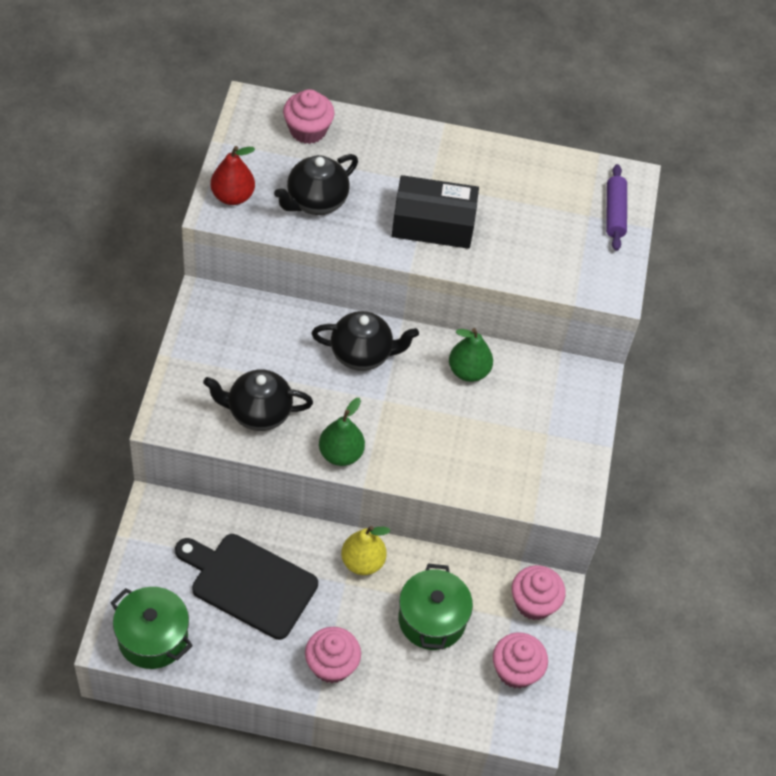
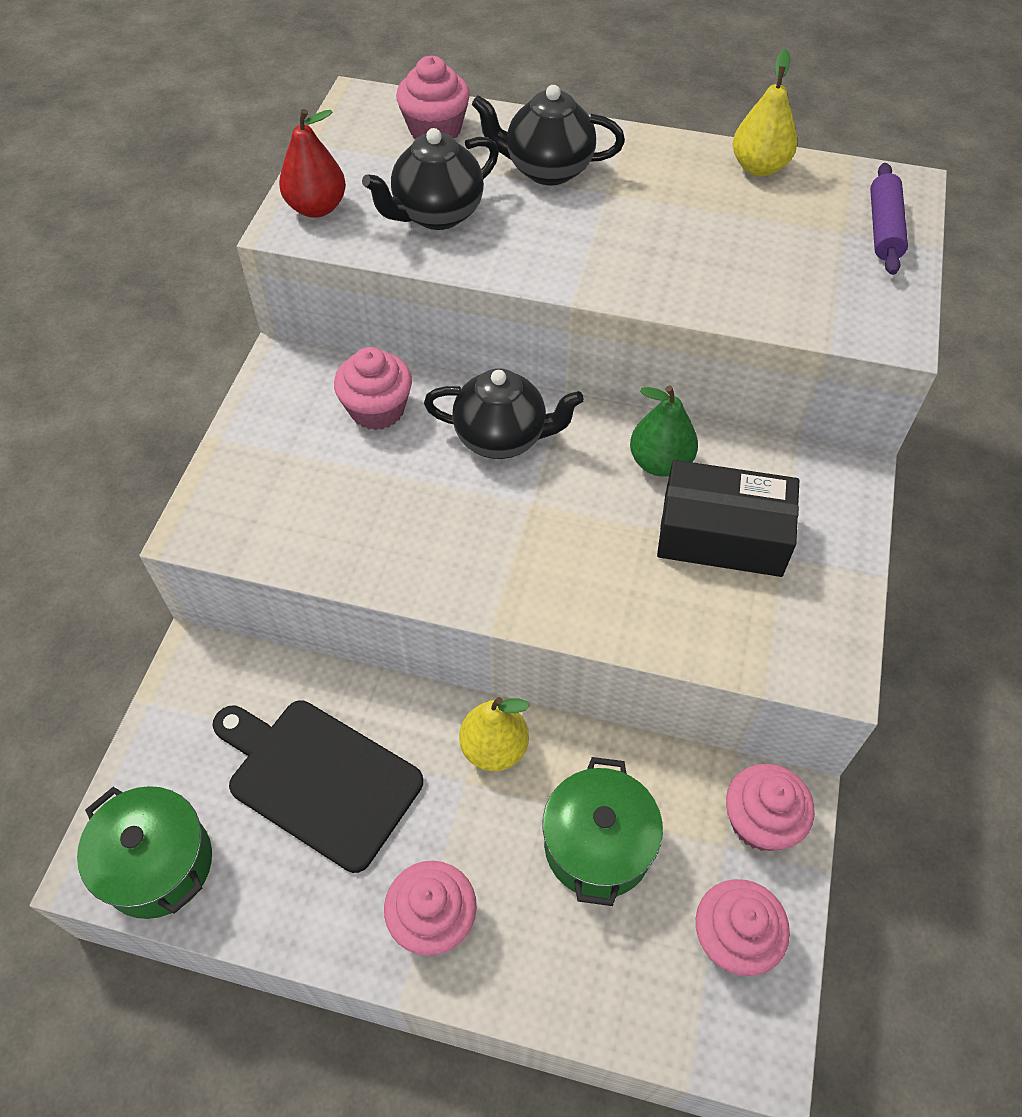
camera: 10 degrees right, 0 degrees up
black teapot [203,370,313,431] -> black teapot moved to [472,85,625,185]
green pear [319,398,365,466] -> none
black box [392,175,479,249] -> black box moved to [657,460,799,577]
none -> pink cupcake [334,347,412,430]
none -> yellow pear [733,49,797,176]

